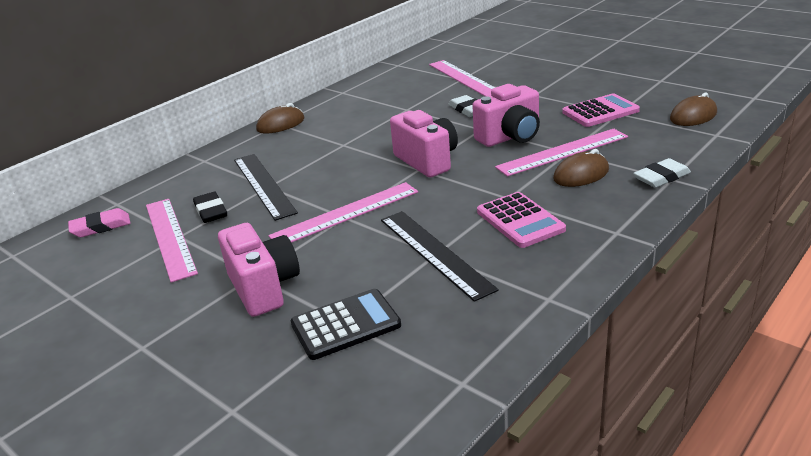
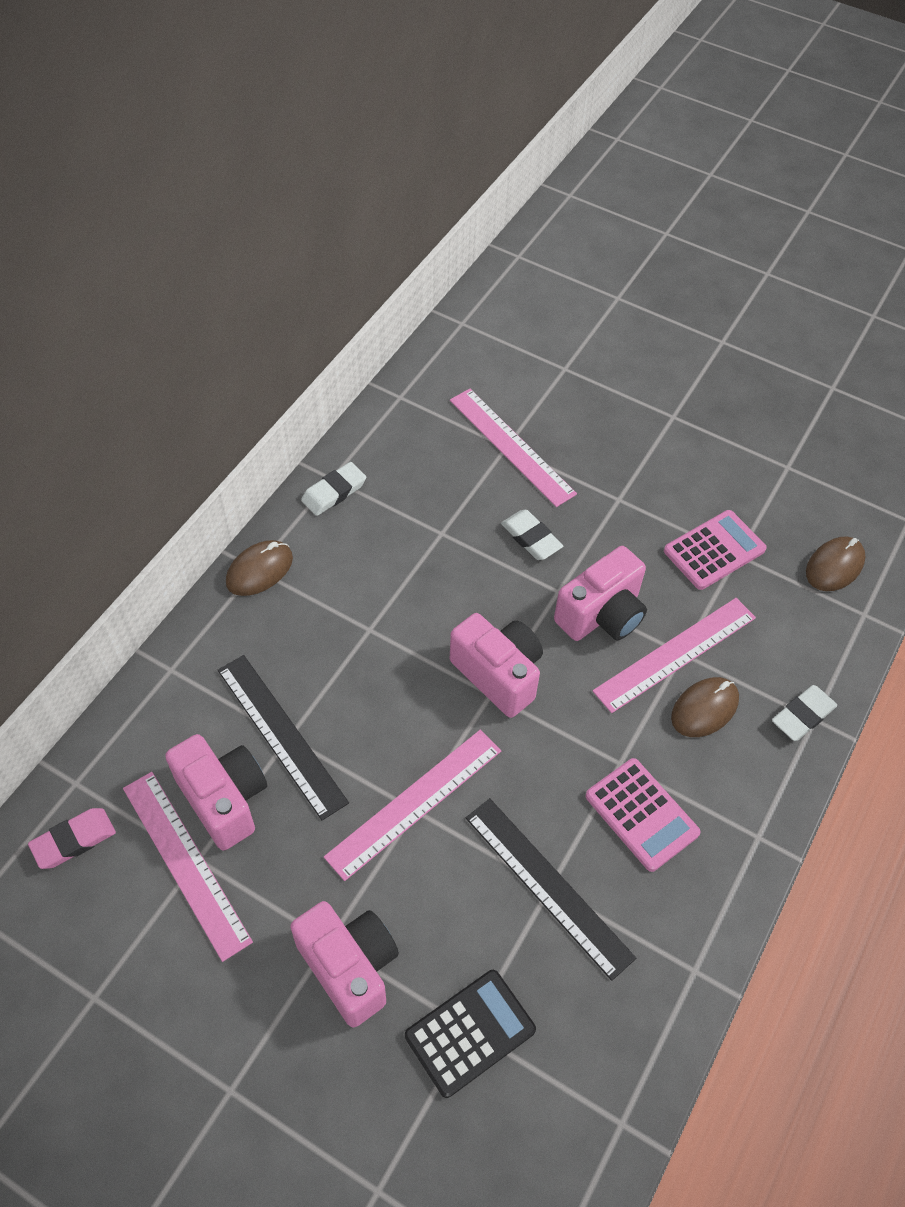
camera: 15 degrees left, 25 degrees up
black eraser [193,192,227,223] -> pink camera [165,734,267,851]
none -> white eraser [301,462,366,516]

